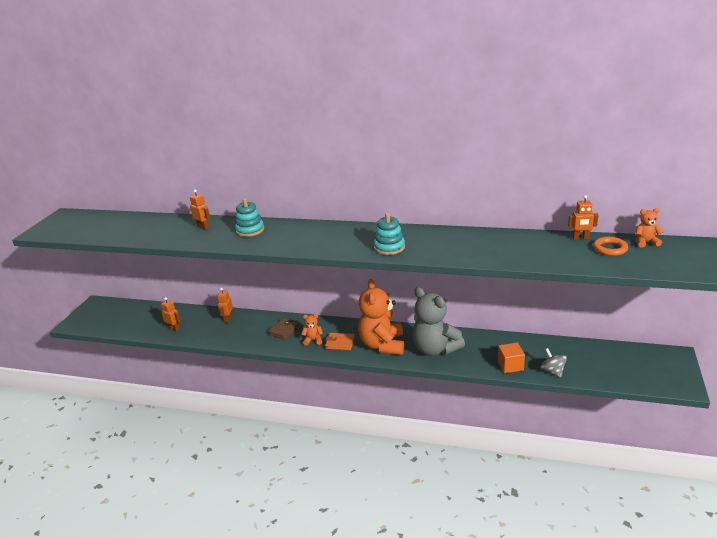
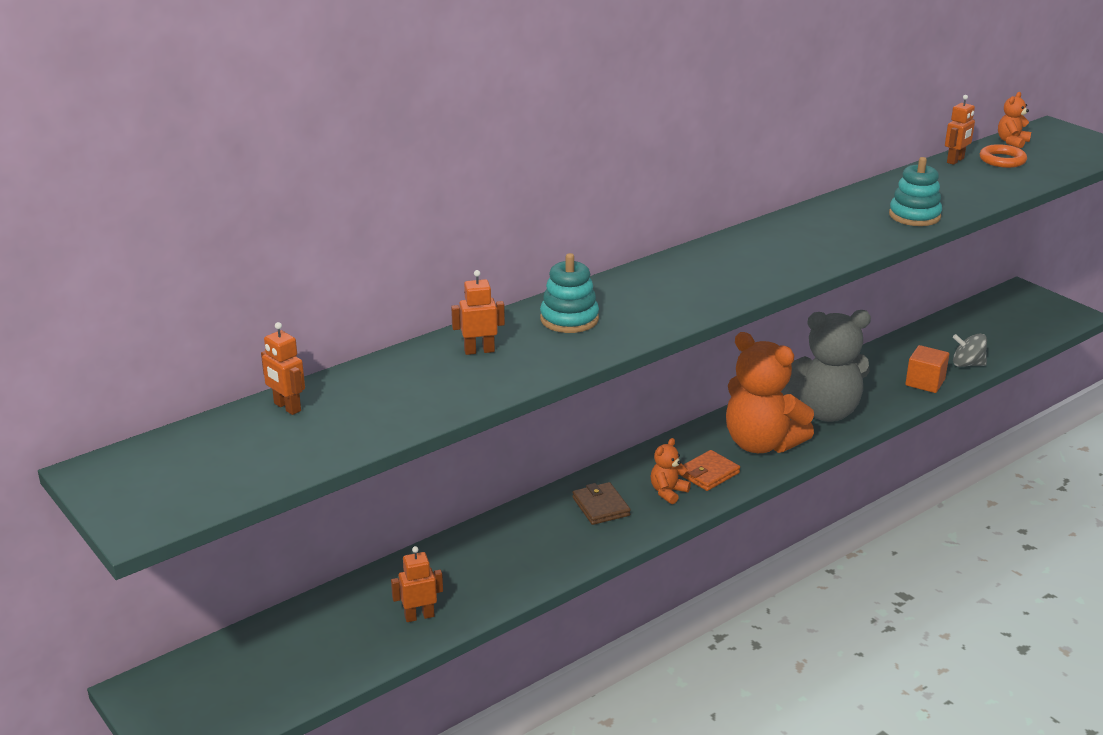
camera: 55 degrees left, 0 degrees up
orange robot [217,288,233,323] -> orange robot moved to [261,322,305,415]
turquoise stacking toy [374,213,405,255] -> turquoise stacking toy moved to [889,157,942,226]

